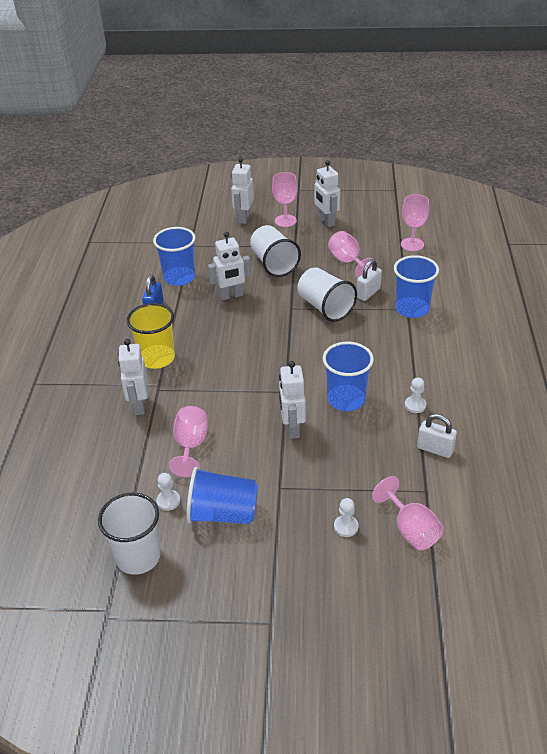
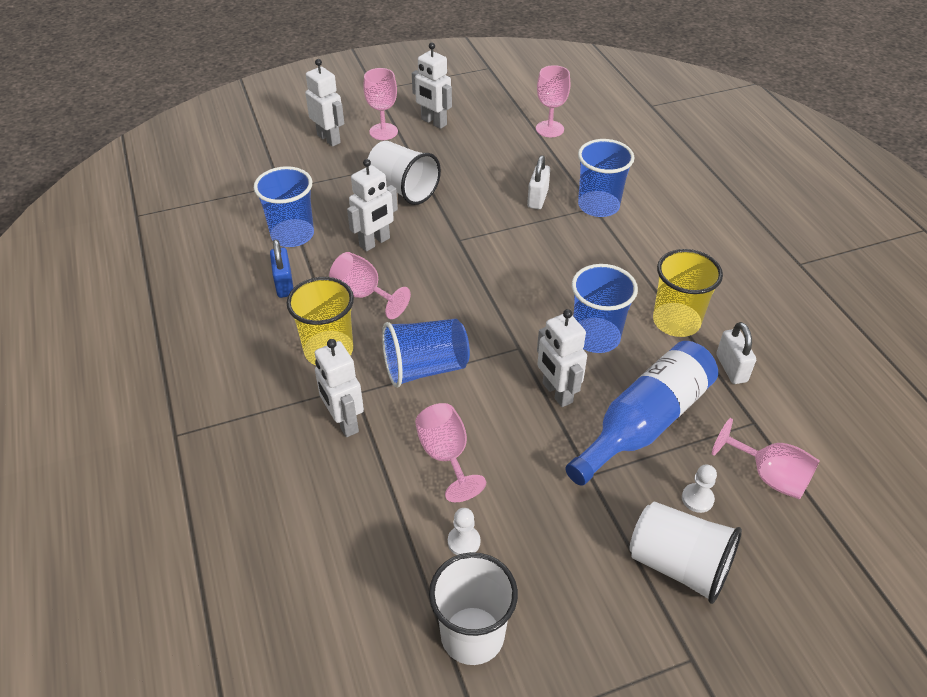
camera: 25 degrees left, 5 degrees up
blue cup [187,467,258,524] -> blue cup moved to [382,319,470,388]
white robot [231,157,254,224] -> white robot turned 150 degrees clockwise [305,59,344,147]
white cup [297,267,357,322] -> white cup moved to [629,502,742,604]
pink goblet [328,231,373,278] -> pink goblet moved to [329,252,411,319]
white pawn [405,377,426,413] -> yellow cup [653,249,723,337]
white padlock [417,414,457,458] -> white padlock turned 75 degrees clockwise [716,322,756,384]
none -> blue bottle [565,341,718,486]

